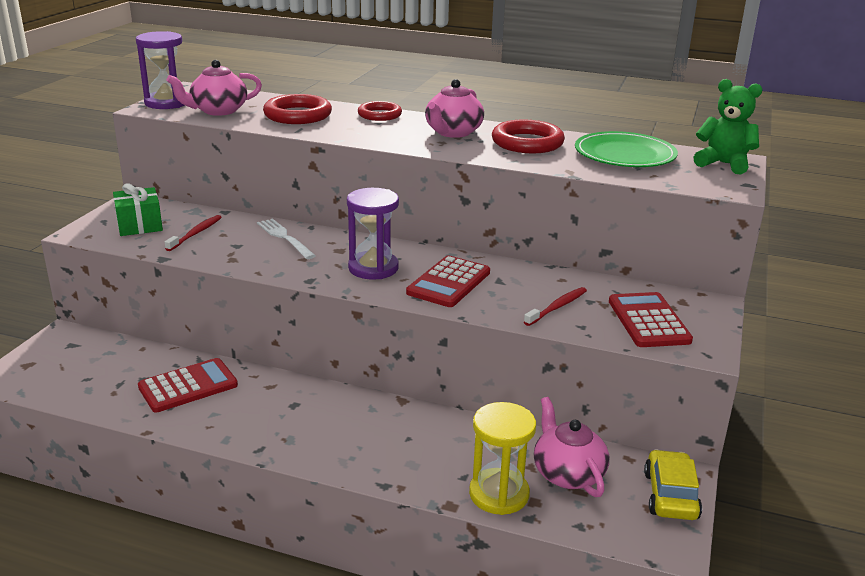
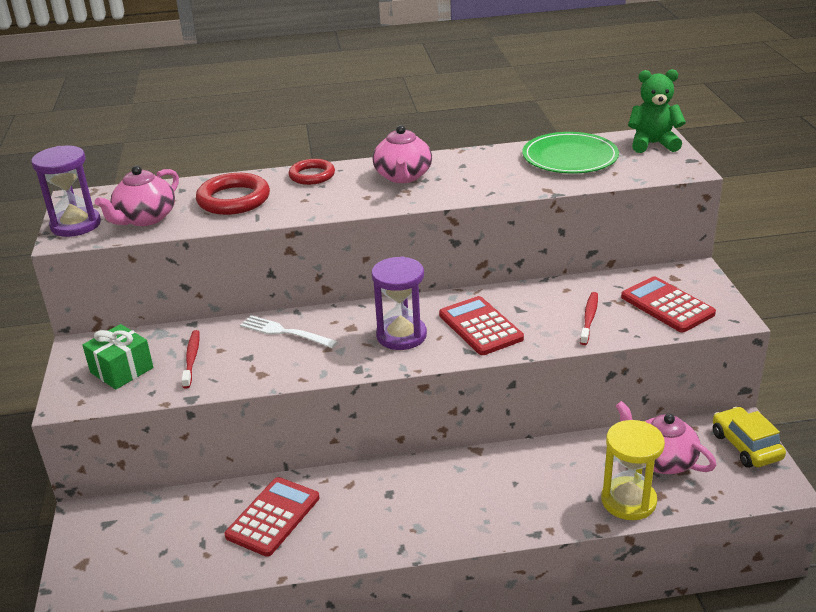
camera: 25 degrees left, 5 degrees up
red calculator [406,255,490,307] -> red calculator turned 150 degrees clockwise [439,296,524,355]
red ring [492,120,565,153] -> none

